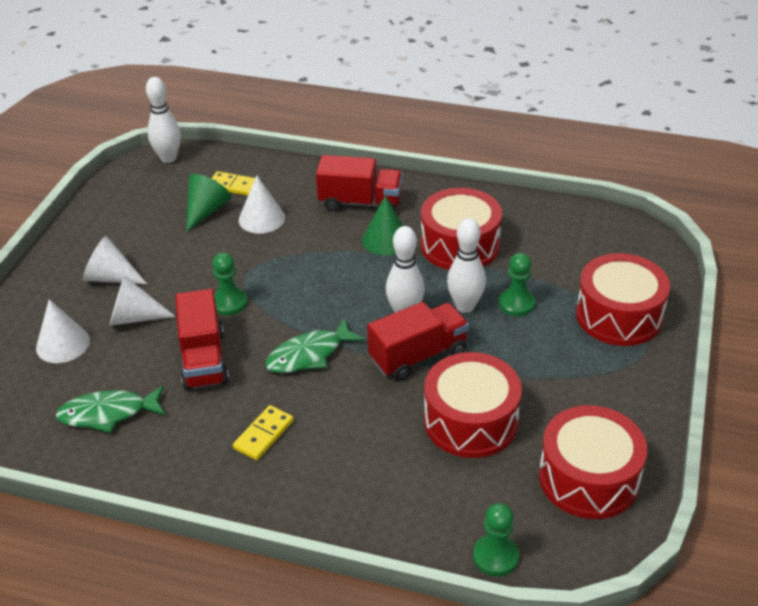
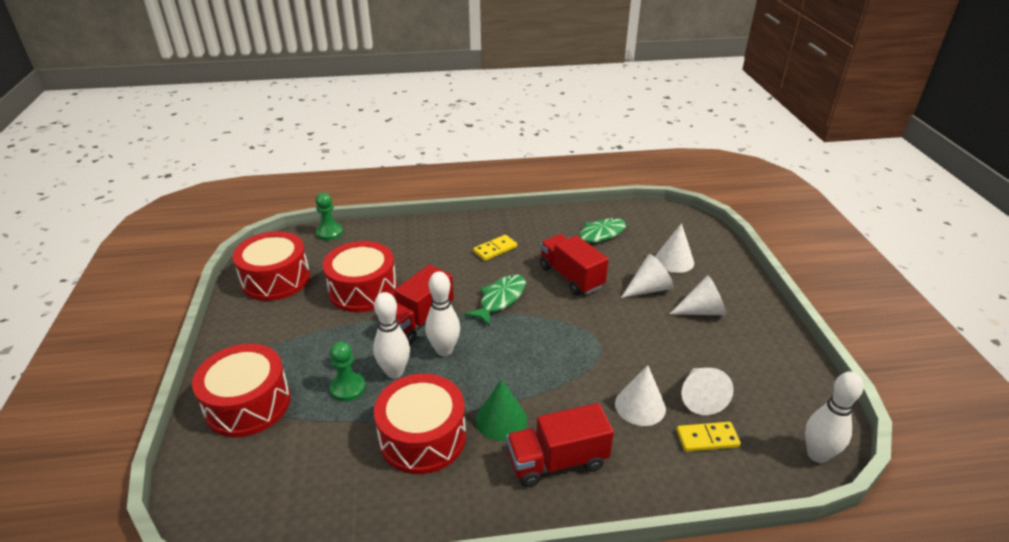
camera: 155 degrees right, 5 degrees down
green cone [186,174,231,232] -> white cone [681,368,734,415]
green pawn [212,252,248,315] -> none
yellow domino [233,405,294,460] -> yellow domino turned 45 degrees clockwise [473,235,517,261]

